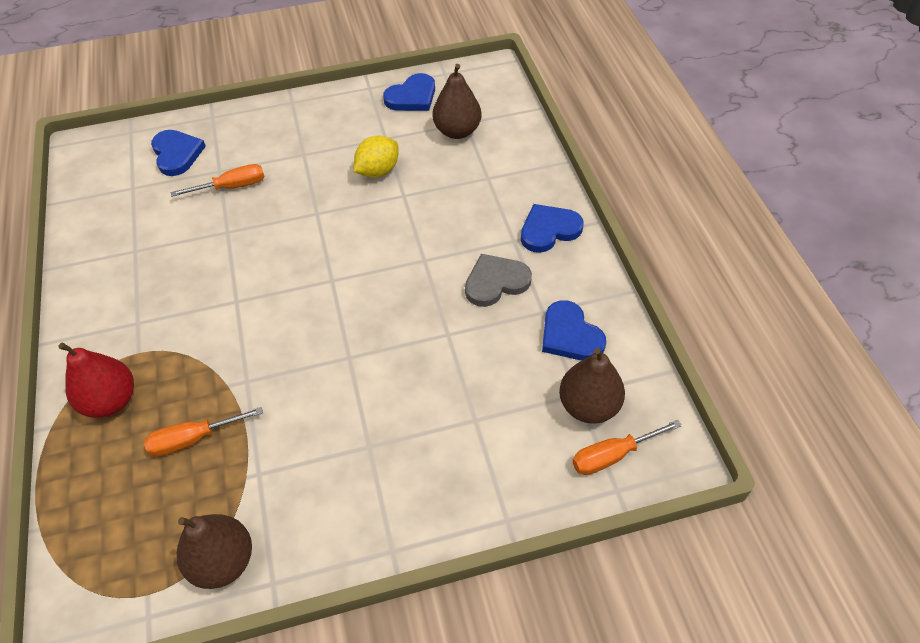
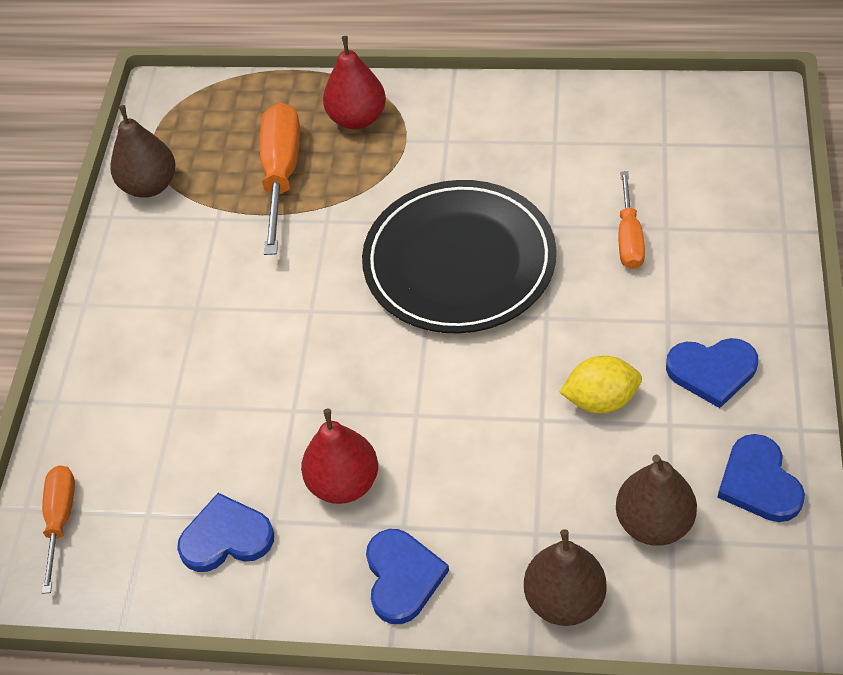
camera: 115 degrees right, 0 degrees up
orange screwdriver [144,407,263,456] -> orange screwdriver [260,103,300,255], size x1.64
blue heart [151,130,206,176] -> blue heart moved to [666,338,758,408]
yellow lemon [354,136,399,178] -> yellow lemon turned 75 degrees counterclockwise [559,355,642,413]
grey heart [465,254,532,307] -> red pear [301,409,378,504]
brown pear [559,348,625,424] -> brown pear moved to [524,529,607,626]
none -> black plate [362,180,556,334]

